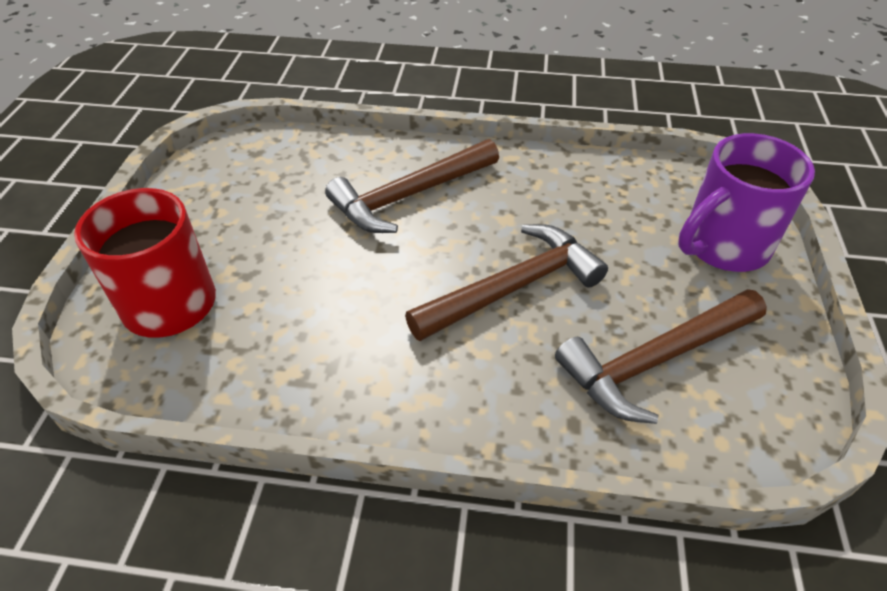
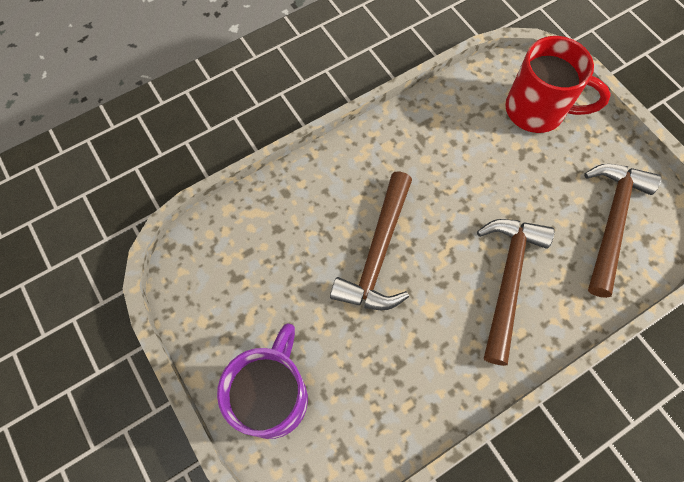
camera: 140 degrees right, 20 degrees up
brown hammer [555,289,767,424] -> brown hammer moved to [584,164,662,298]

